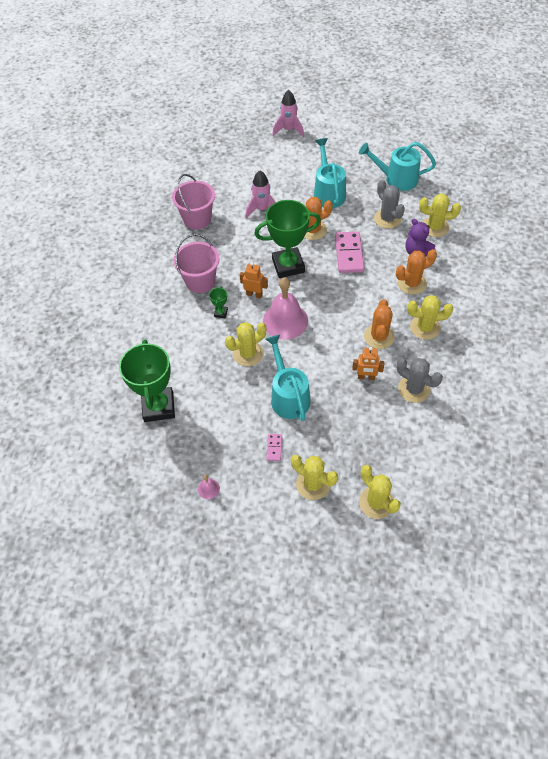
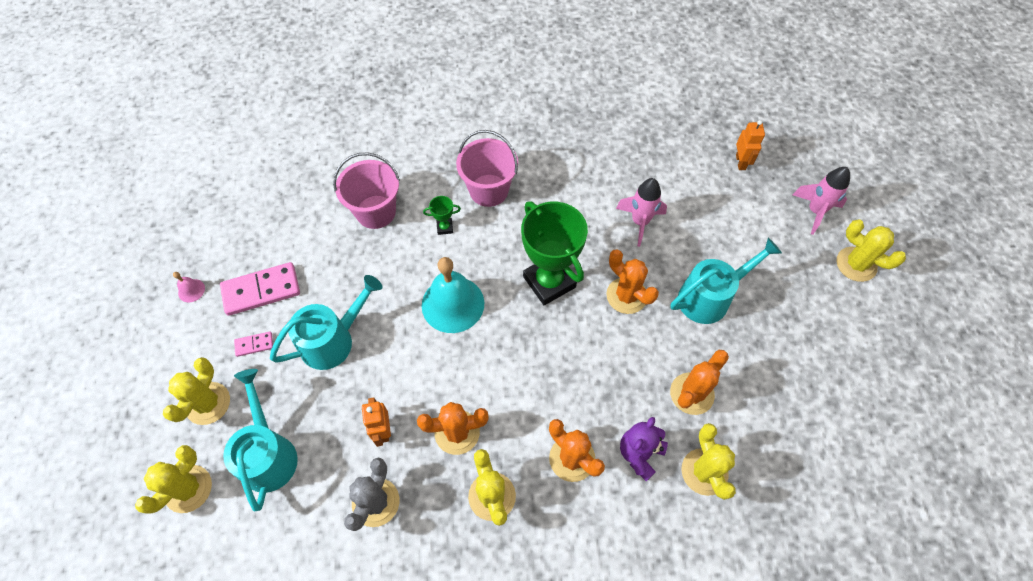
camera: 70 degrees right, 5 degrees up
green trophy [119,340,175,422] -> none
pink bucket [172,174,215,230] -> pink bucket moved to [333,152,400,229]
yellow cactus [225,322,266,366] -> yellow cactus moved to [836,220,906,282]
orange robot [240,262,268,298] -> orange robot moved to [736,120,765,170]
pink bell [263,277,308,340] -> turquoise bell [422,257,484,333]
pink domino [335,231,364,273] -> pink domino moved to [220,262,300,316]
turquoise watering can [359,142,436,191] -> turquoise watering can moved to [223,369,298,511]
grey cactus [374,180,405,229] -> orange cactus [670,350,729,415]

